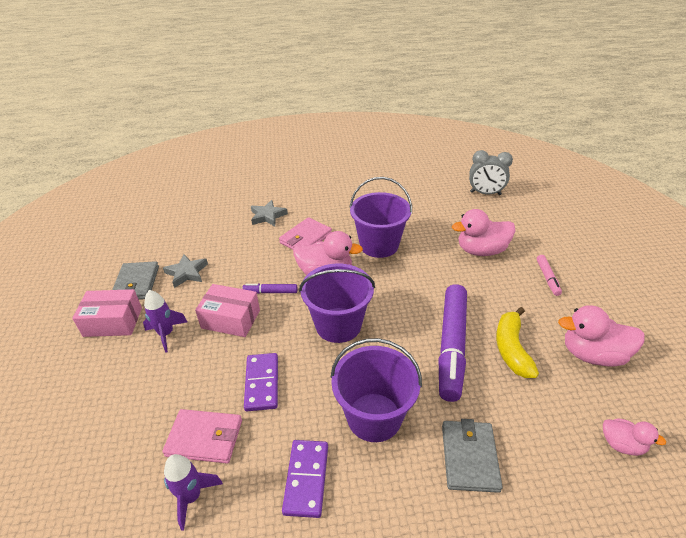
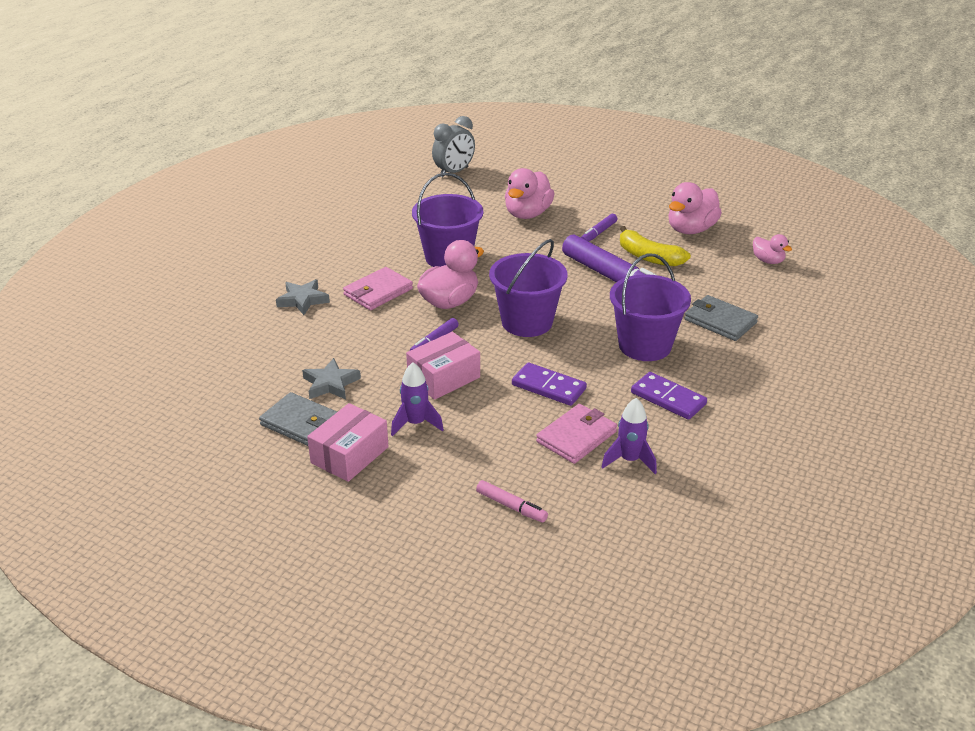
camera: 55 degrees left, 5 degrees down
pink wallet [279,217,332,250] -> pink wallet turned 60 degrees clockwise [343,267,413,310]
pink marker [536,255,562,296] -> pink marker moved to [476,480,548,523]
pink duck [603,418,666,456] -> pink duck turned 75 degrees clockwise [753,234,792,264]
none -> purple marker [581,214,617,242]

